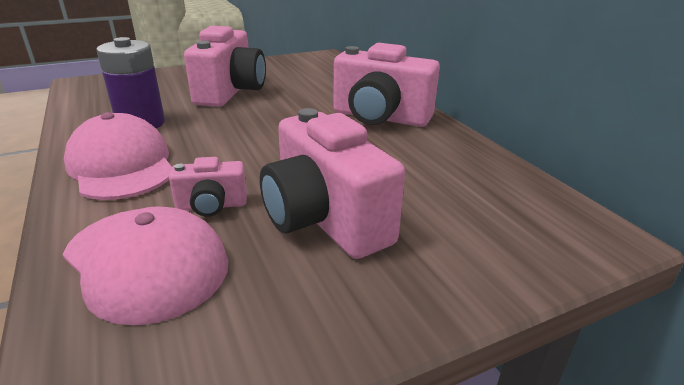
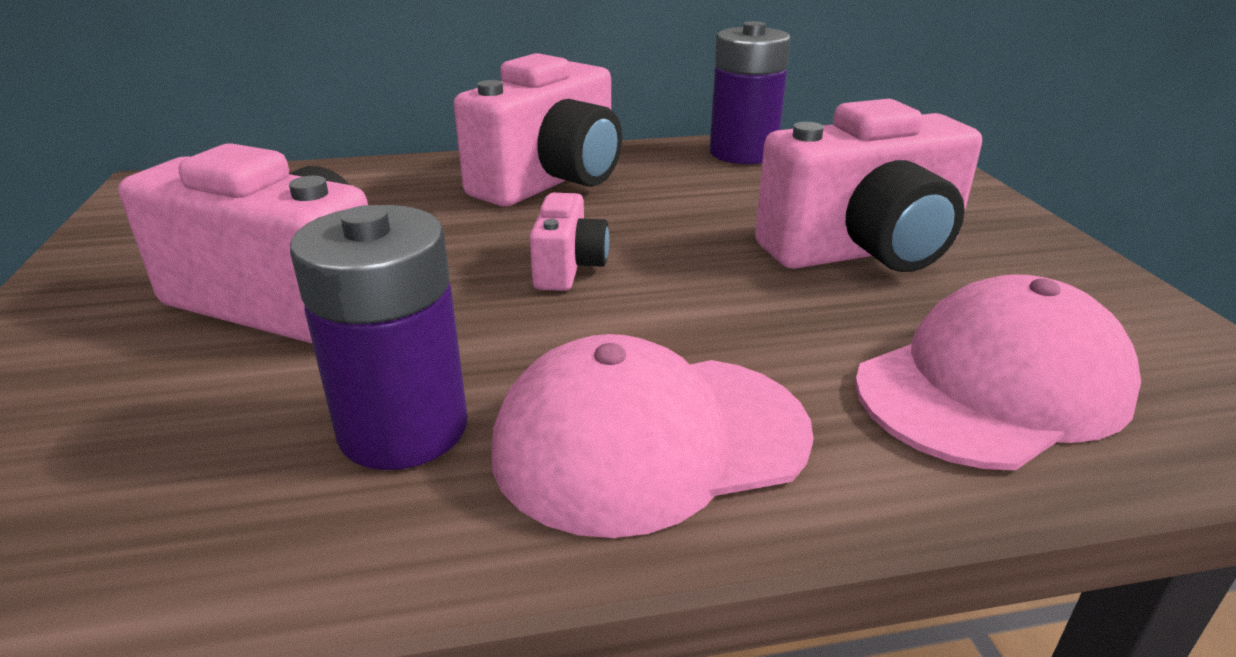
camera: 75 degrees left, 0 degrees up
pink camera [169,157,247,217] -> pink camera moved to [530,193,609,291]
none -> purple battery [710,21,791,164]

